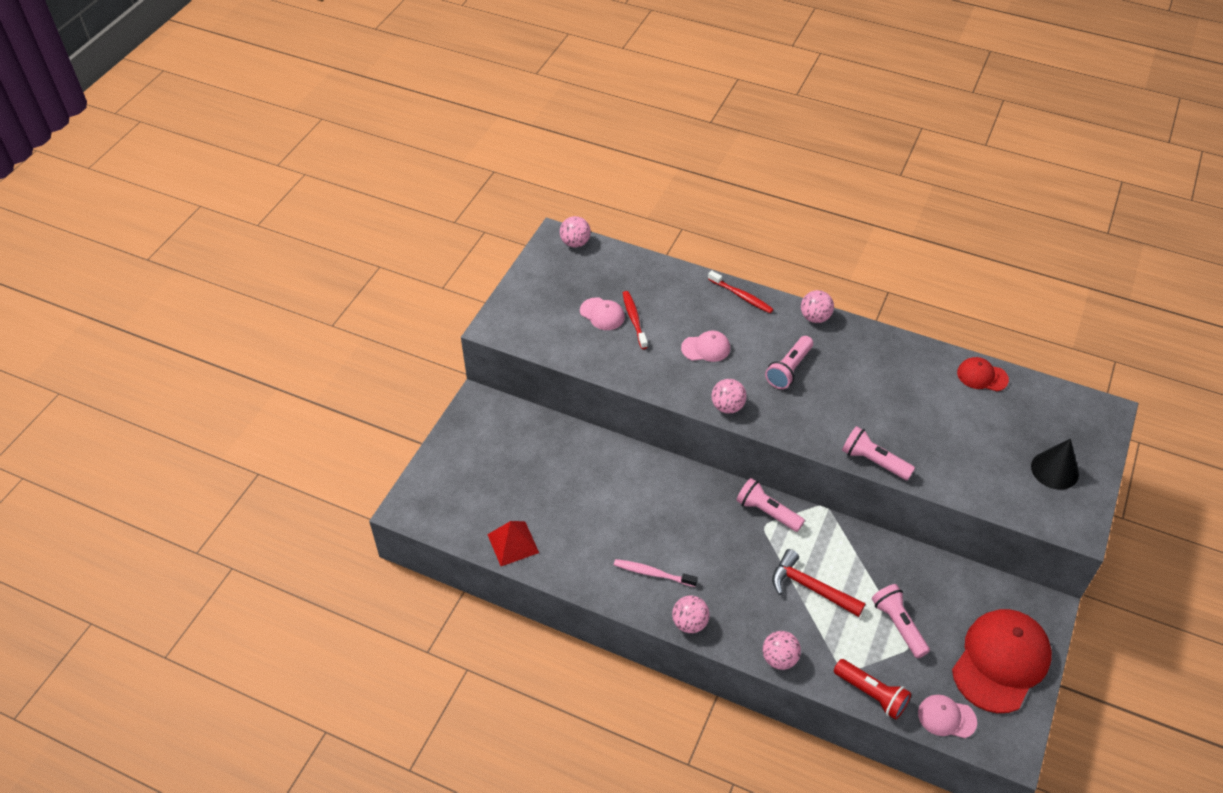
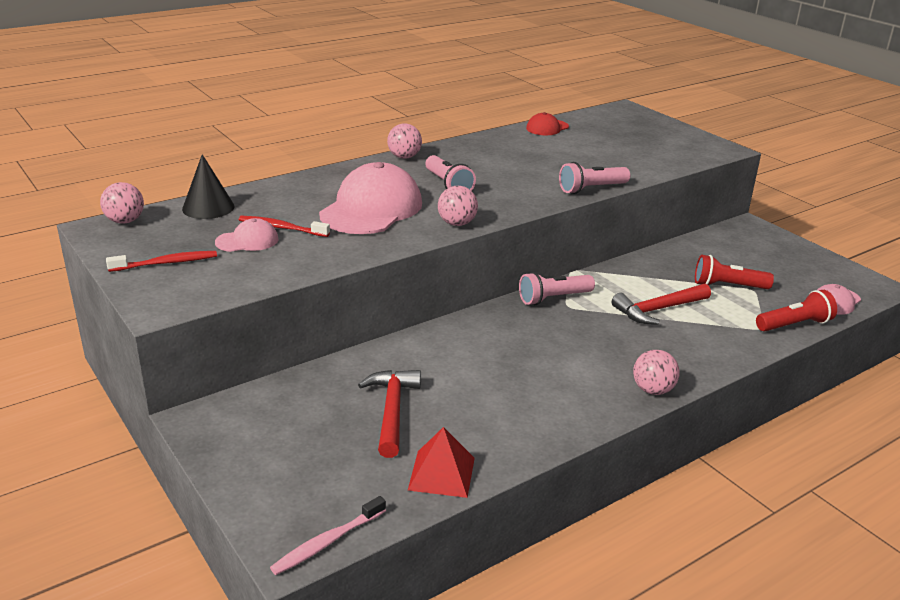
camera: 60 degrees left, 20 degrees down
pink toothbrush [614,559,698,587] -> pink toothbrush moved to [270,496,386,575]
pink cap [681,331,730,362] -> pink cap [319,162,422,234], size x2.06
red toothbrush [708,270,774,313] -> red toothbrush moved to [106,251,217,272]
pink ball [763,631,801,670] -> none
pink flashlight [872,584,930,658] -> red flashlight [695,255,774,289]
red cap [952,609,1052,713] -> none
black cone [1031,439,1079,490] -> black cone moved to [182,154,234,219]
none -> red hammer [358,370,421,458]

